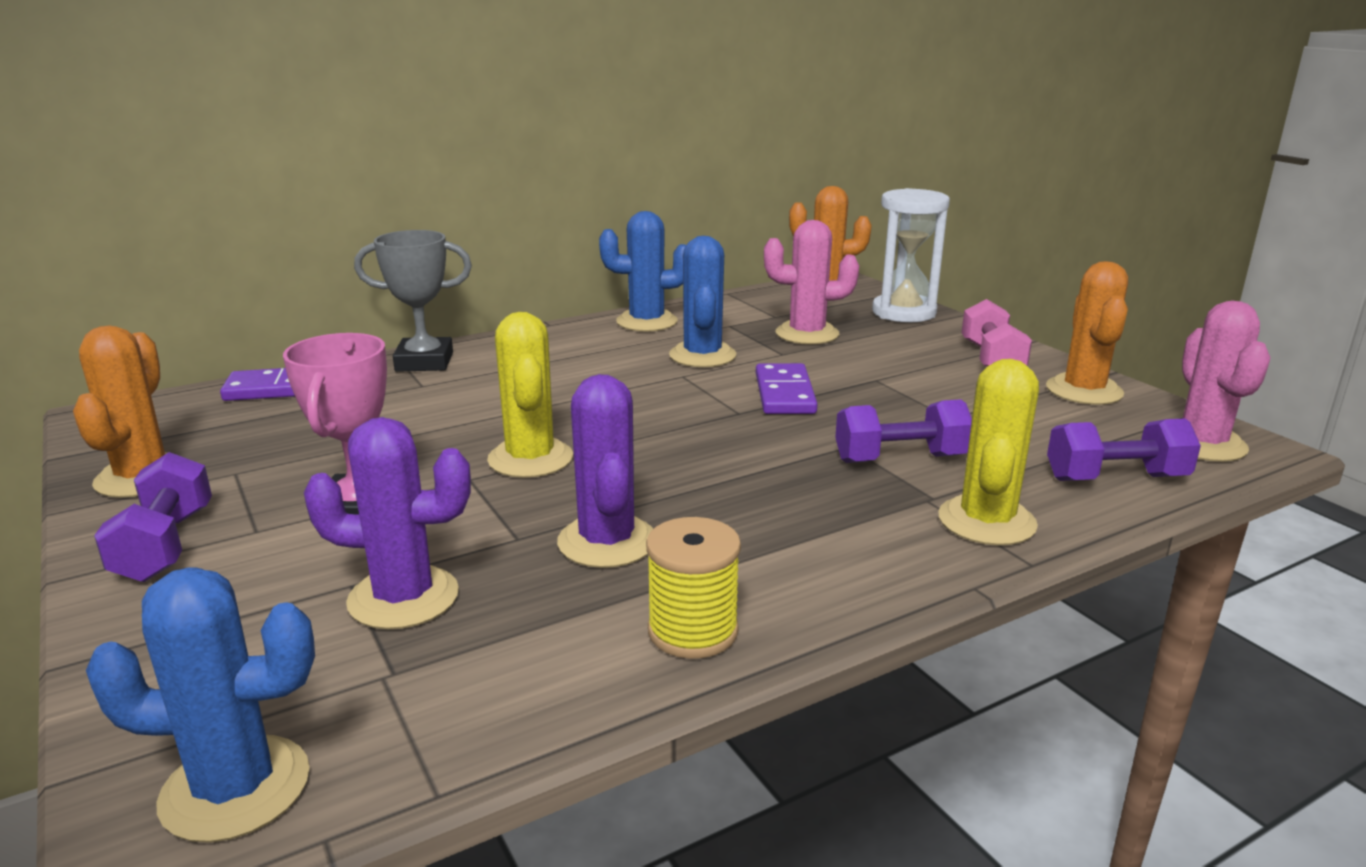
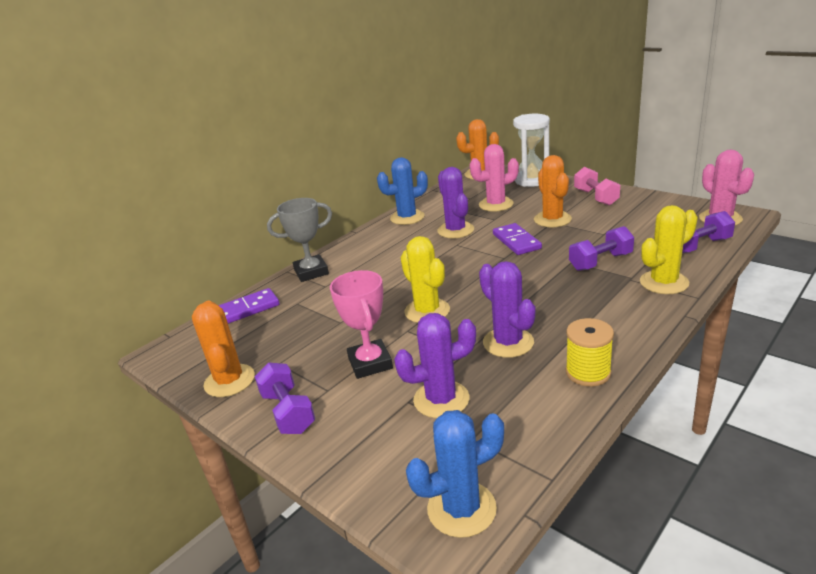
camera: 15 degrees left, 5 degrees up
blue cactus [669,236,736,367] -> purple cactus [438,167,474,238]
yellow cactus [938,359,1039,545] -> yellow cactus turned 60 degrees clockwise [640,205,698,294]
orange cactus [1046,261,1128,405] -> orange cactus moved to [534,155,572,227]

